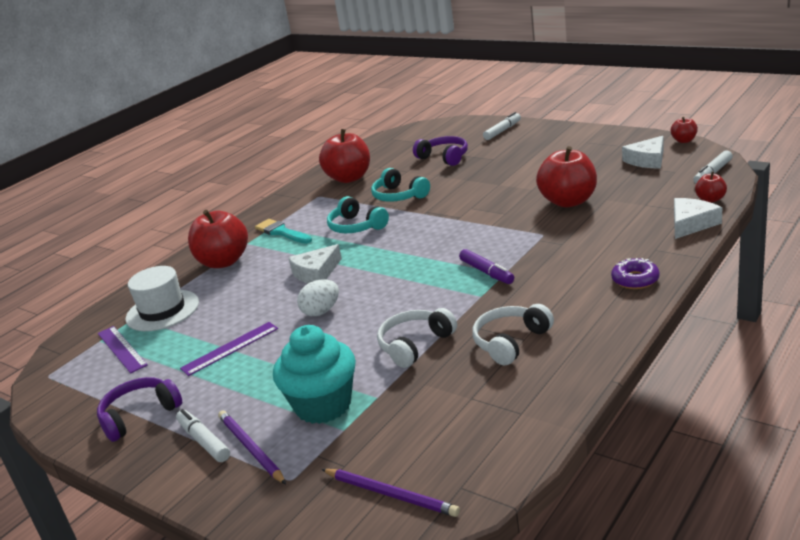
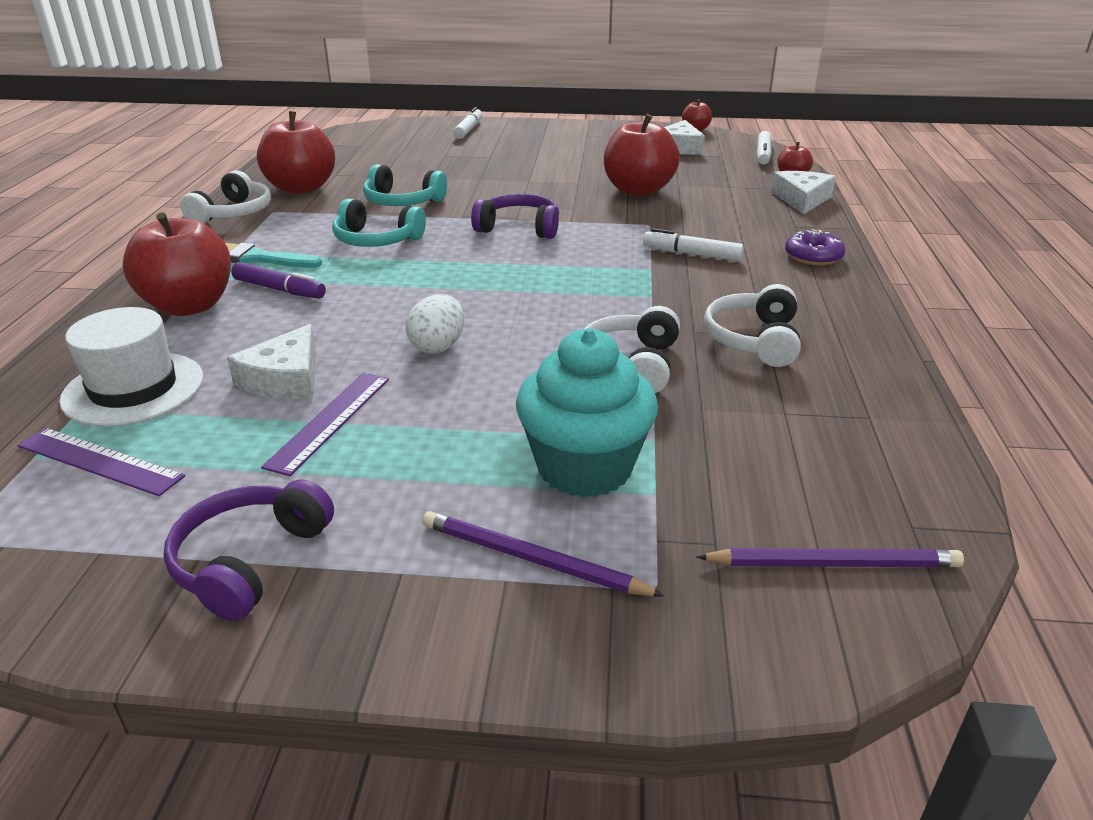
camera: 35 degrees left, 5 degrees up
white marker [176,409,230,462] -> white marker moved to [643,228,744,261]
white cheese [288,244,342,283] -> white cheese moved to [227,324,316,399]
purple headphones [413,136,468,166] -> purple headphones moved to [471,194,559,239]
purple marker [459,249,514,284] -> purple marker moved to [231,262,326,299]
none -> white headphones [180,171,271,224]

